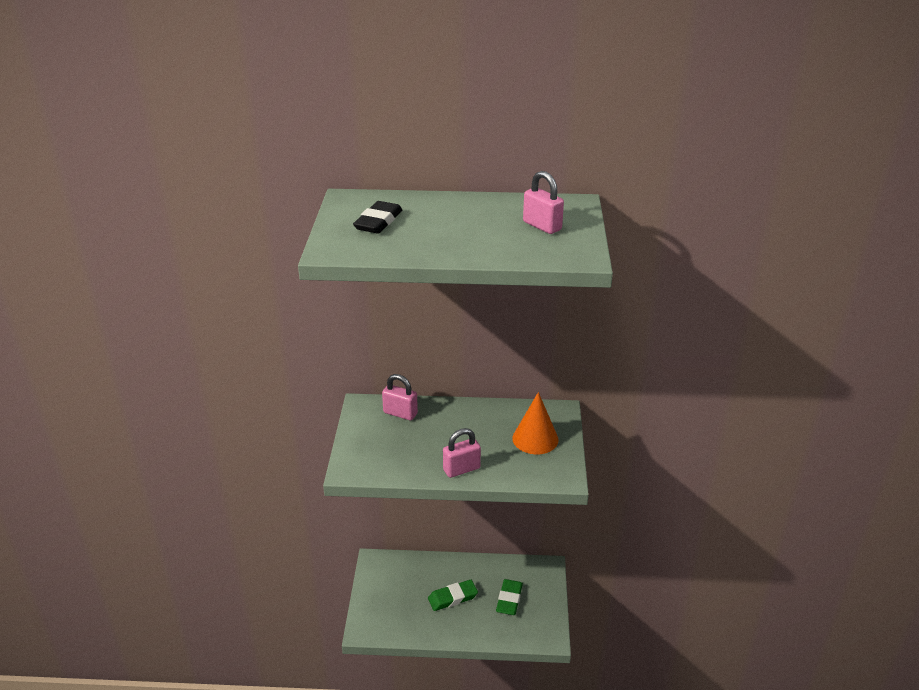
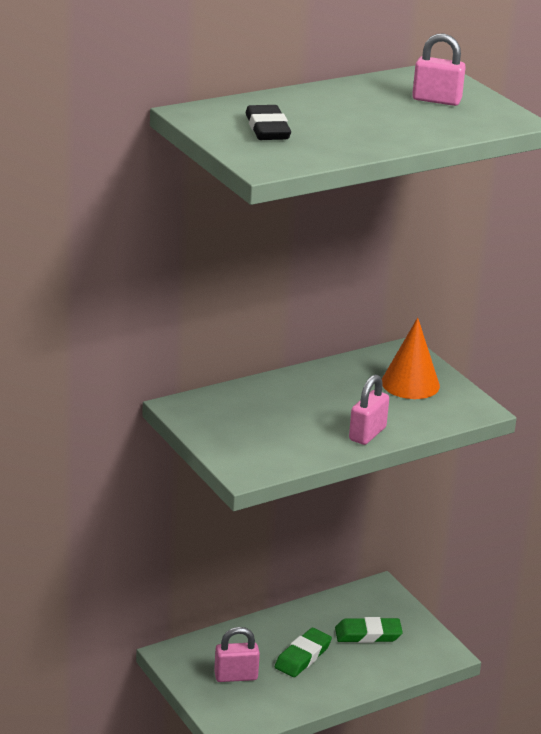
camera: 35 degrees left, 5 degrees down
pink padlock [382,374,418,420] -> pink padlock moved to [214,627,260,682]
green eraser [496,579,523,615] -> green eraser turned 75 degrees counterclockwise [335,617,403,643]

